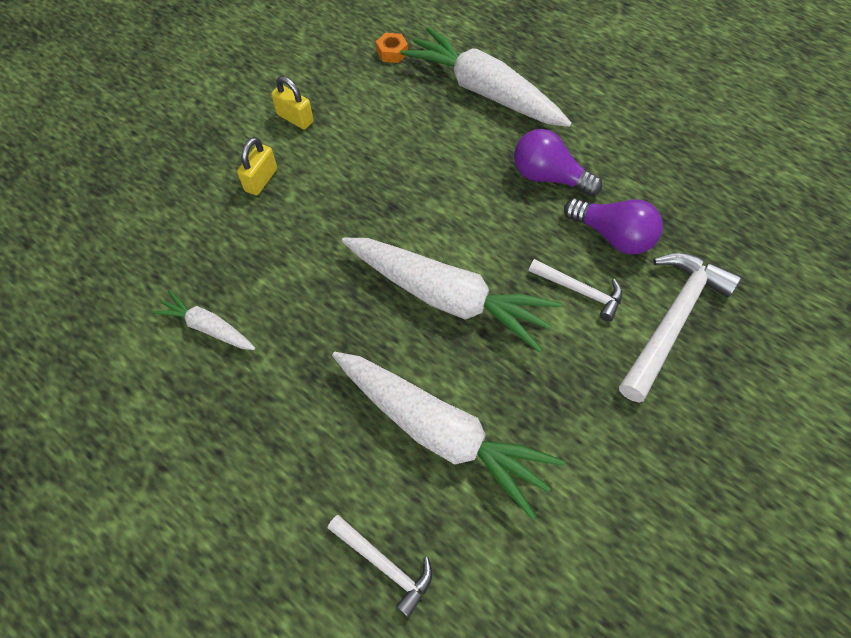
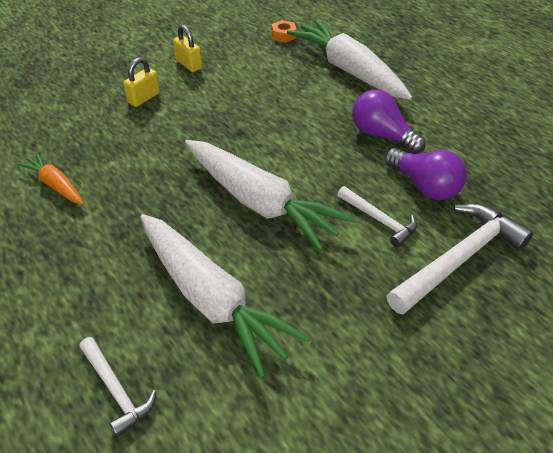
camera: 15 degrees right, 15 degrees down
white carrot [152,290,256,350] -> orange carrot [16,152,84,205]

